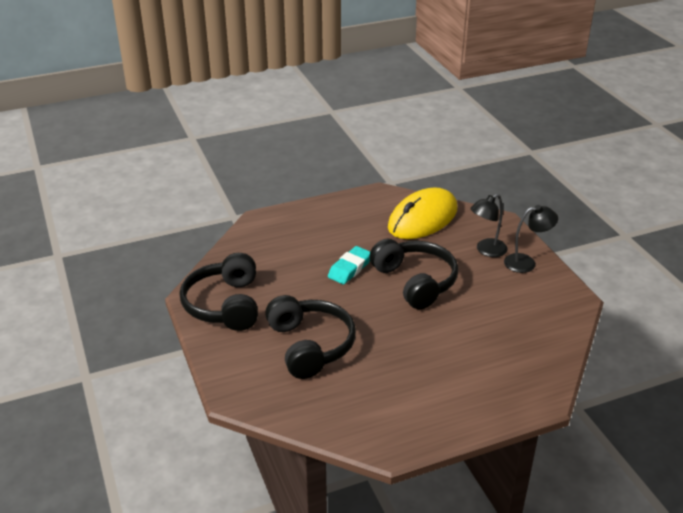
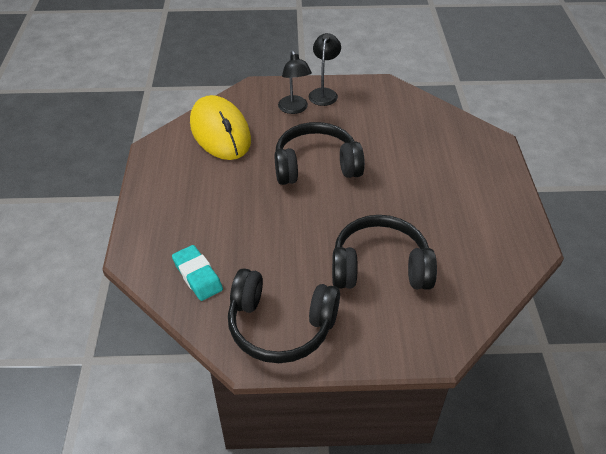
camera: 70 degrees left, 10 degrees up
turquoise eraser [328,246,370,284] -> turquoise eraser moved to [172,245,223,301]

